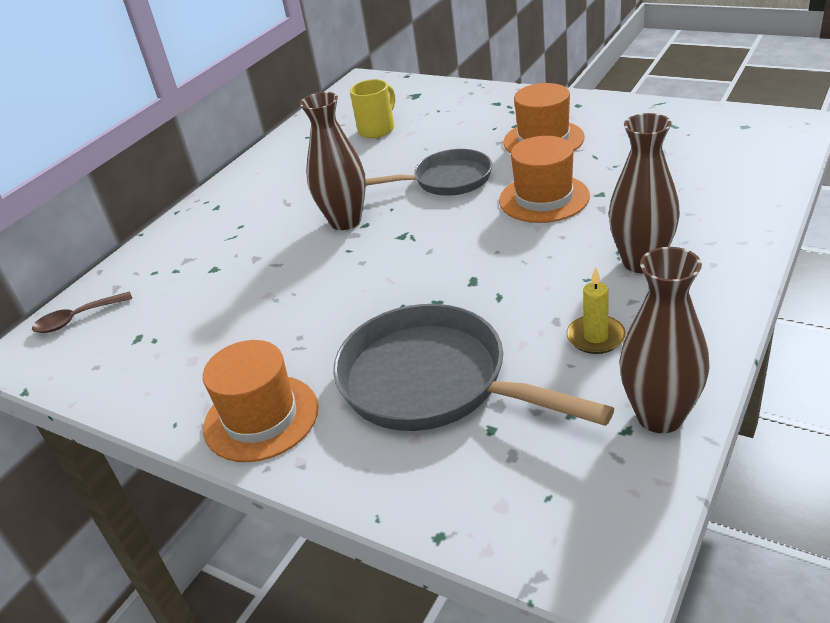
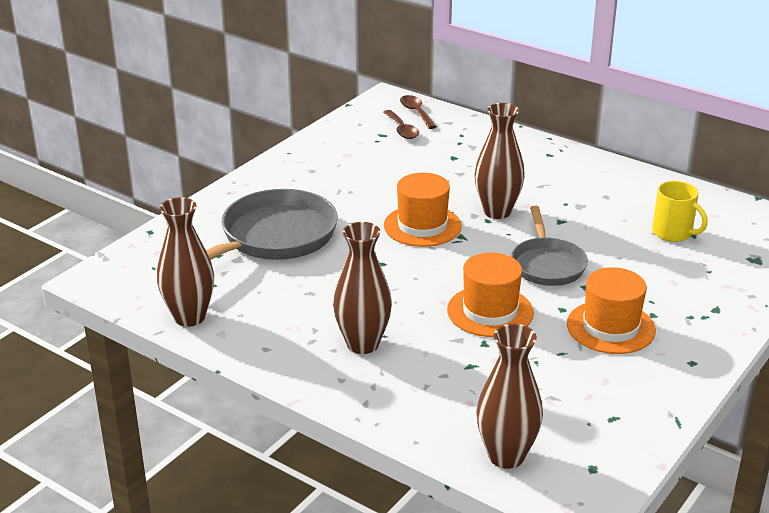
camera: 90 degrees right, 5 degrees down
orange hat [203,340,318,462] -> orange hat moved to [384,173,462,247]
yellow candle [567,268,626,354] -> none
none -> brown spoon [383,110,419,139]
none -> brown vase [476,324,543,469]

